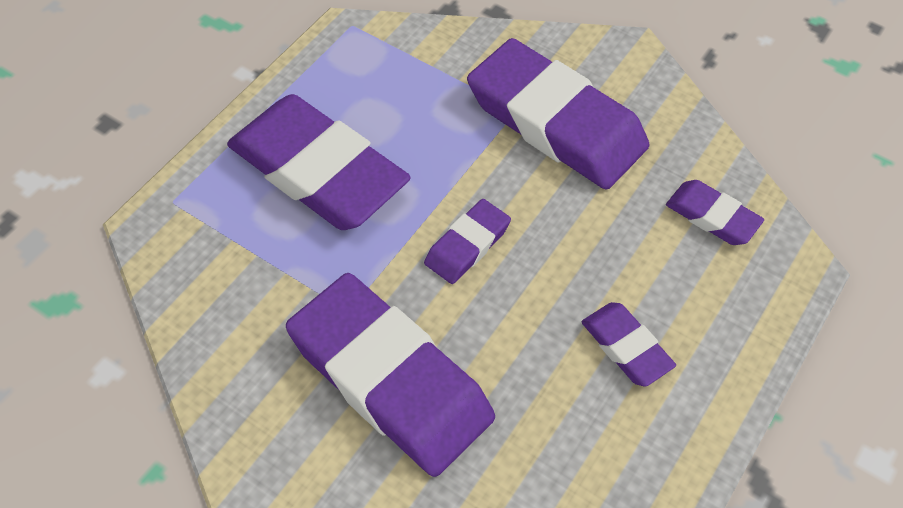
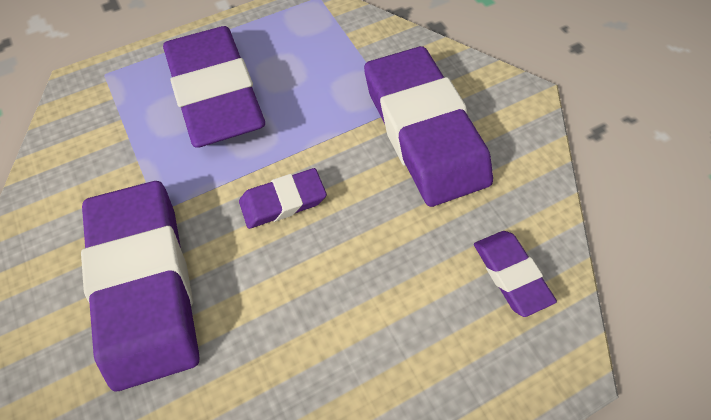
camera: 30 degrees right, 5 degrees up
purple eraser [582,302,676,387] -> none

